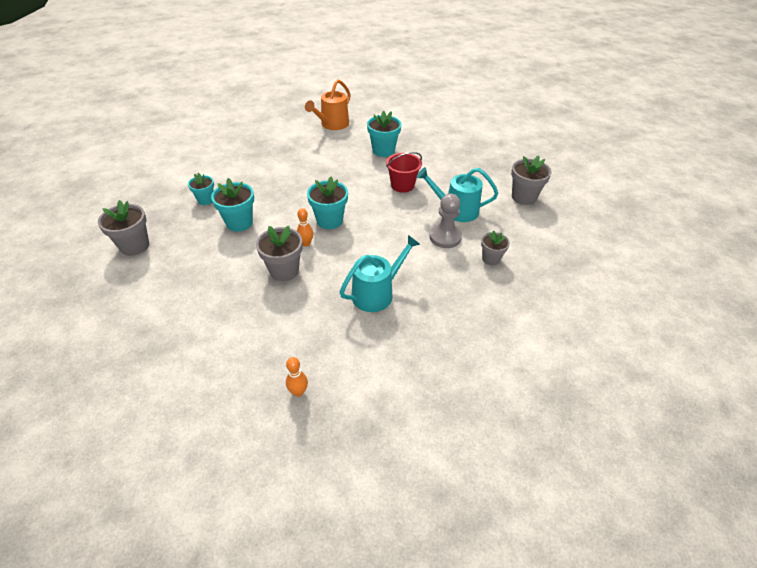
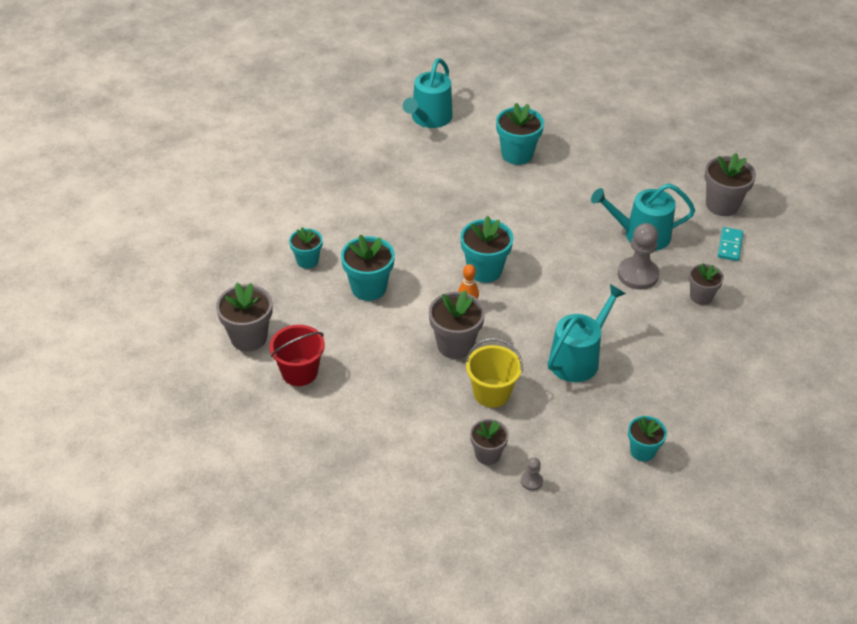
camera: 10 degrees left, 0 degrees up
orange bowling pin [286,357,308,397] -> grey pawn [521,457,543,491]
orange watering can [305,79,351,130] -> turquoise watering can [403,58,453,128]
red bucket [386,152,422,193] -> red bucket moved to [269,325,325,386]
none -> yellow bucket [465,338,523,408]
none -> grey flower pot [470,419,509,465]
none -> turquoise flower pot [628,416,667,462]
none -> turquoise domino [718,227,743,261]

